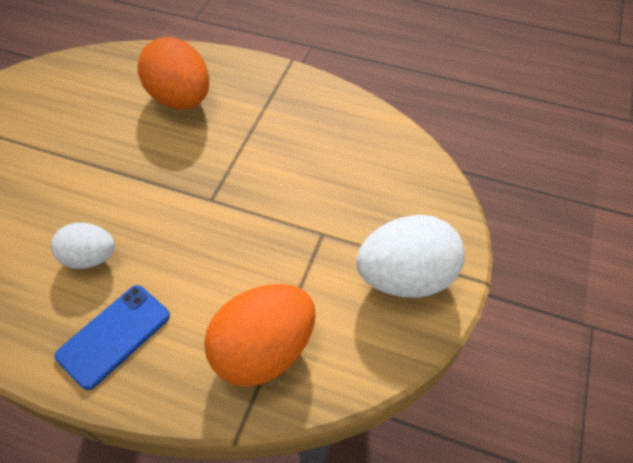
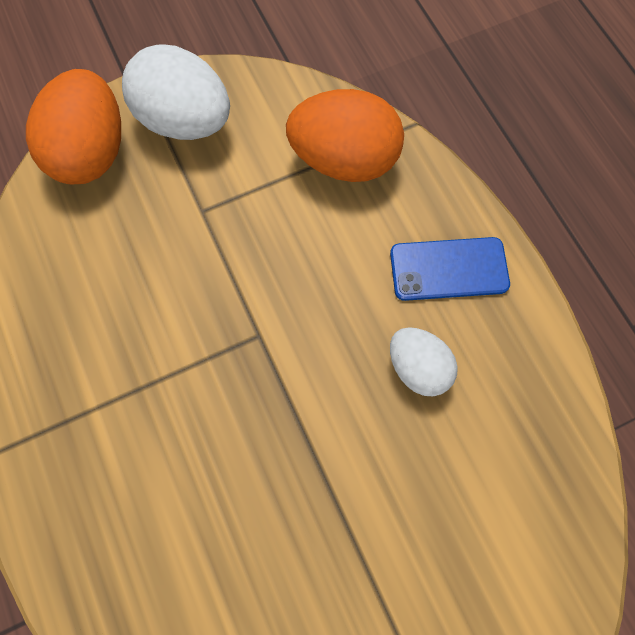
camera: 135 degrees left, 15 degrees up
orange egg [138,37,209,109] -> orange egg moved to [26,69,121,184]

